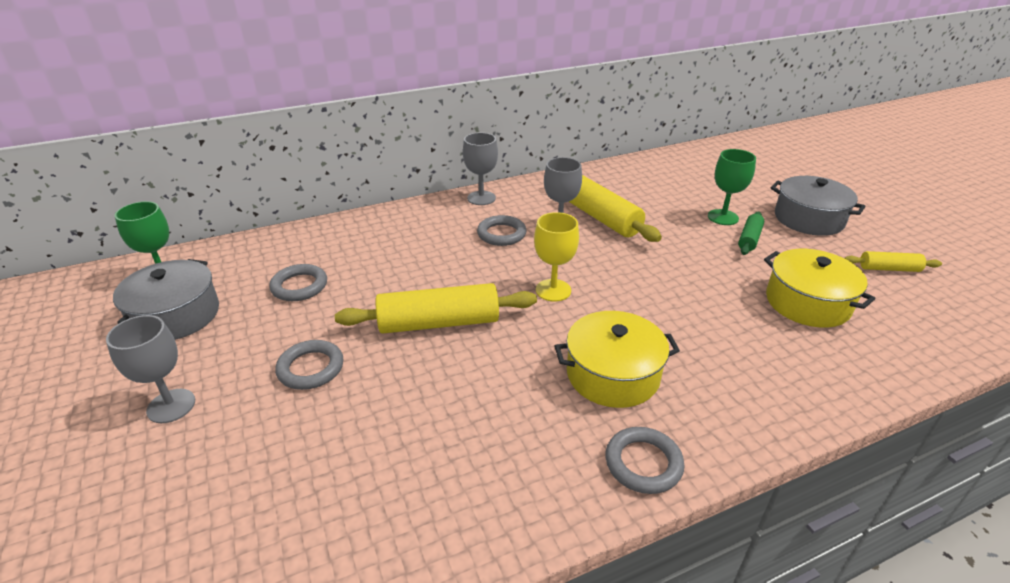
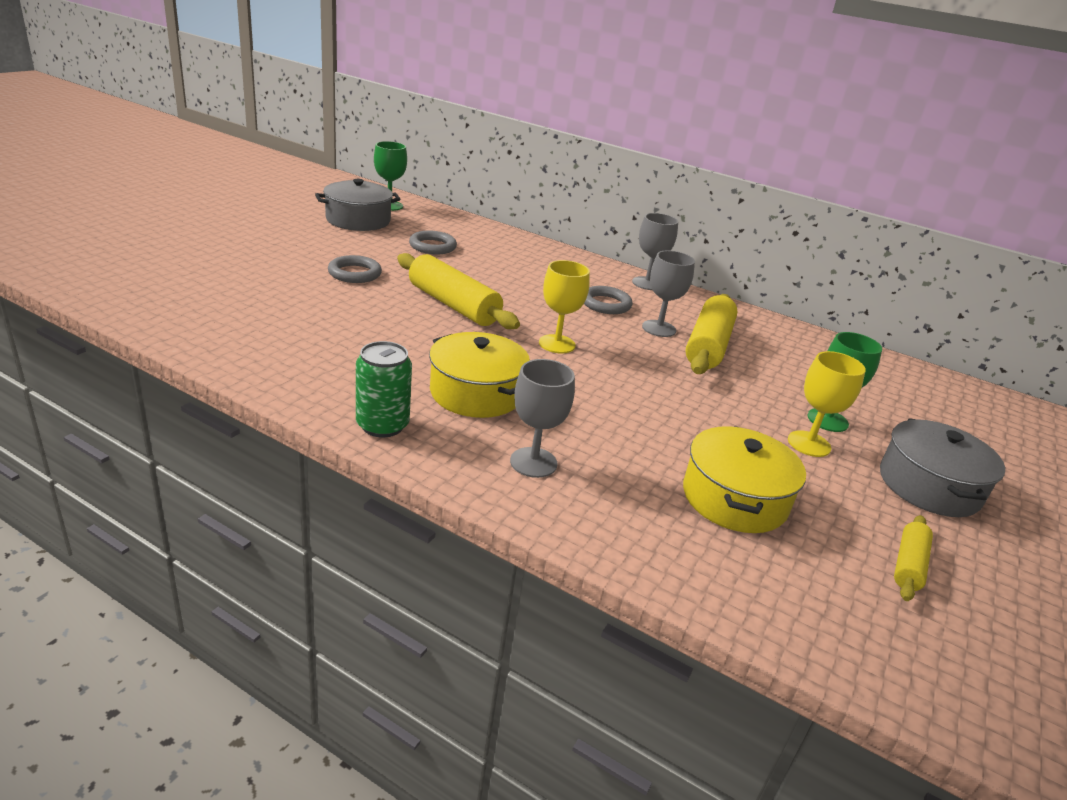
camera: 50 degrees right, 5 degrees down
grey goblet [106,315,195,423] -> grey goblet moved to [510,359,575,478]
grey ring [605,427,684,494] -> green can [356,341,412,437]
green rolling pin [738,212,764,255] -> yellow goblet [788,351,866,457]
yellow rolling pin [844,251,942,272] -> yellow rolling pin turned 60 degrees clockwise [894,515,933,601]

